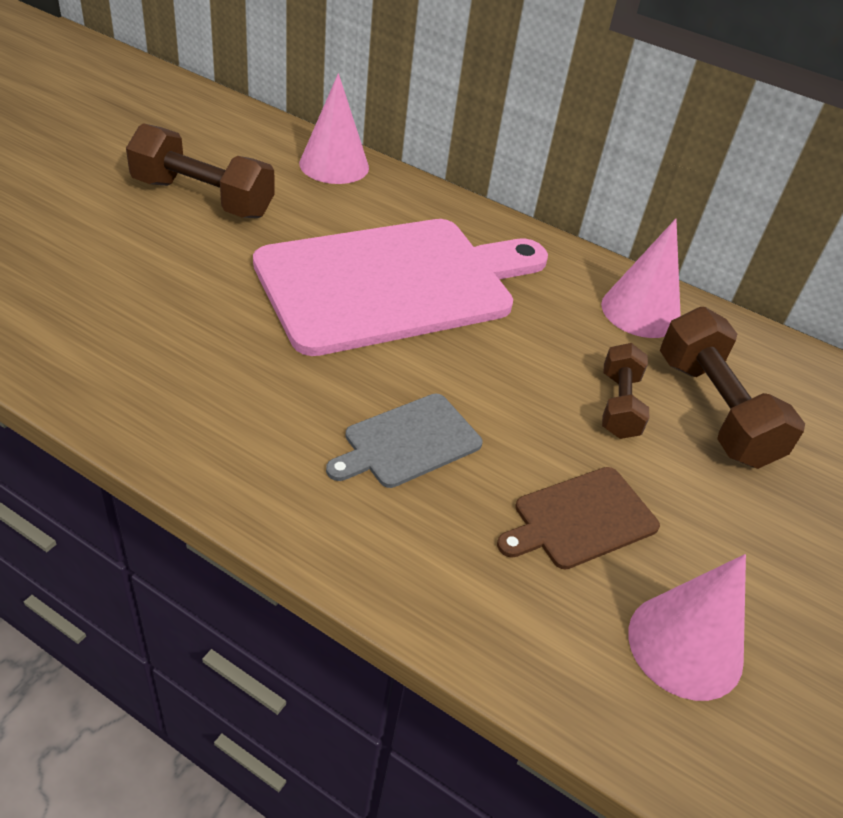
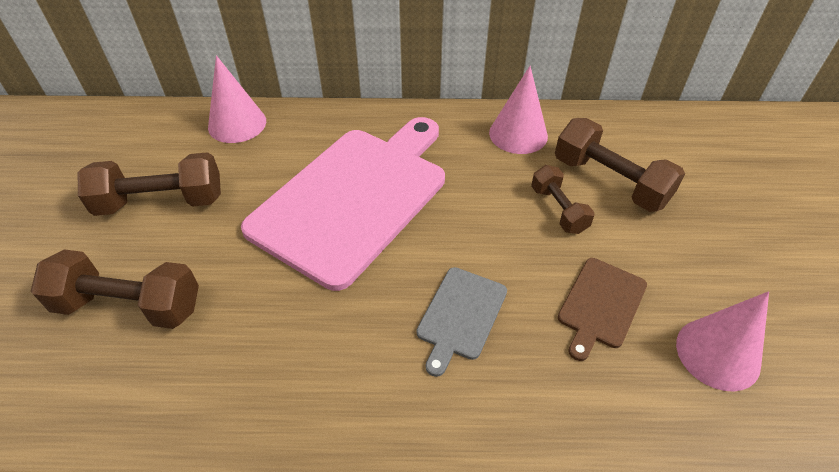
camera: 25 degrees left, 5 degrees up
none -> brown dumbbell [31,249,199,329]

